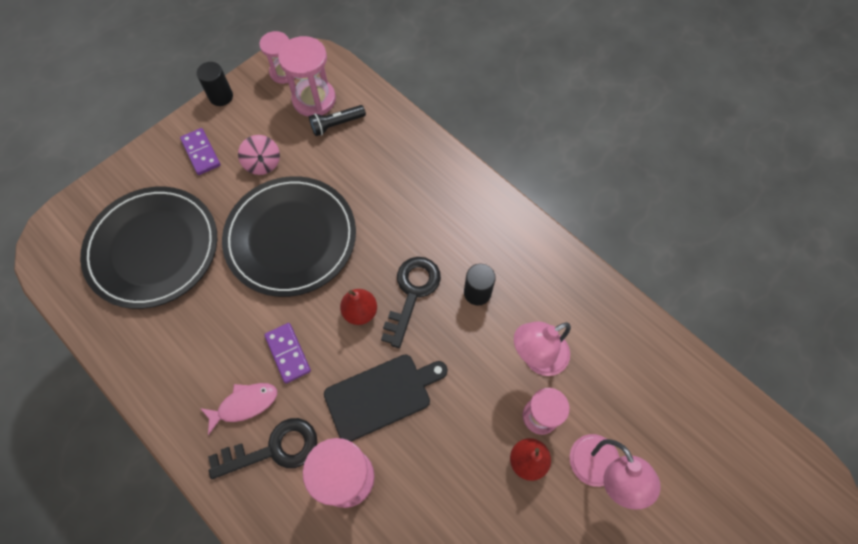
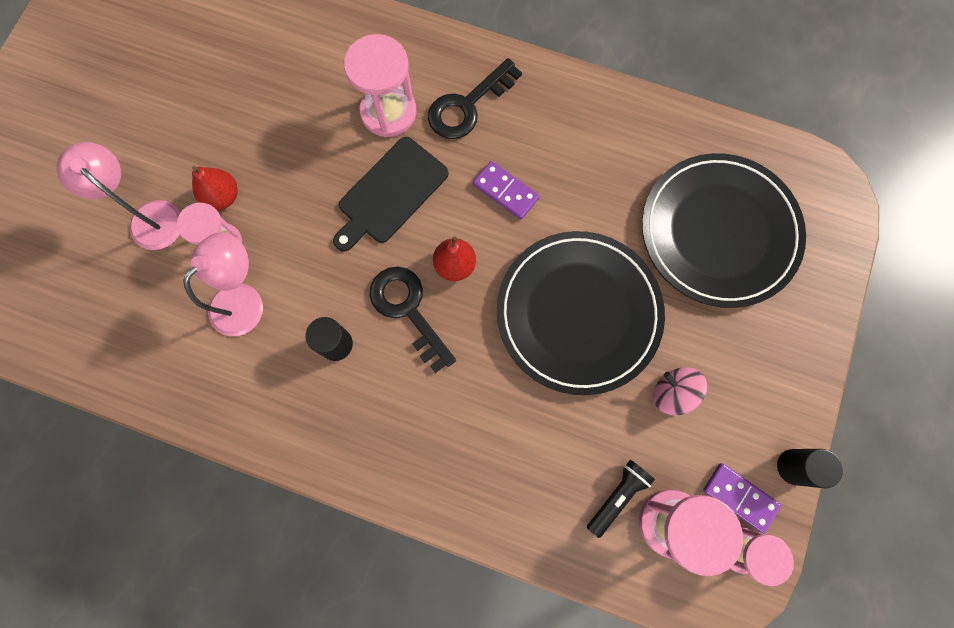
camera: 155 degrees right, 10 degrees up
purple domino [180,128,220,175] -> purple domino moved to [703,463,781,533]
pink fish [200,383,277,435] -> none
black key [381,257,441,348] -> black key turned 150 degrees clockwise [370,267,456,373]

